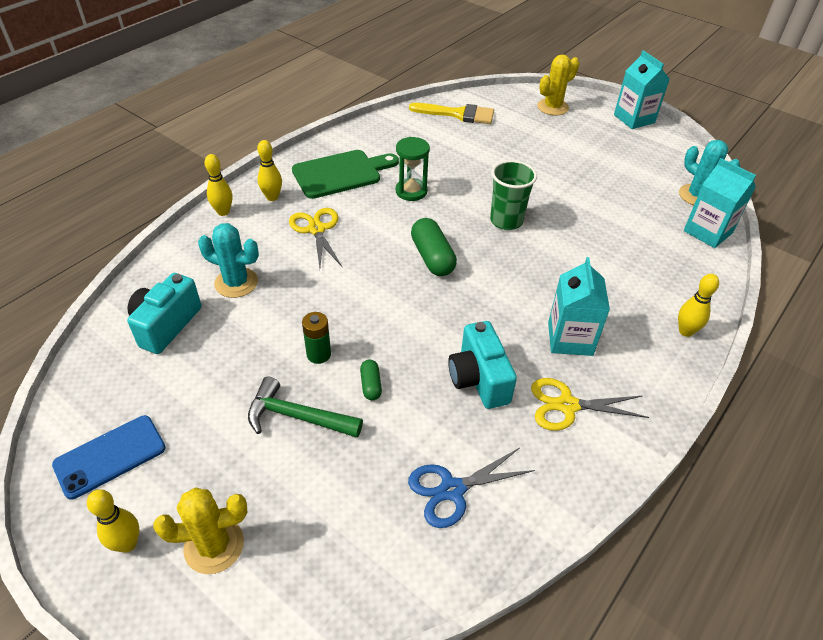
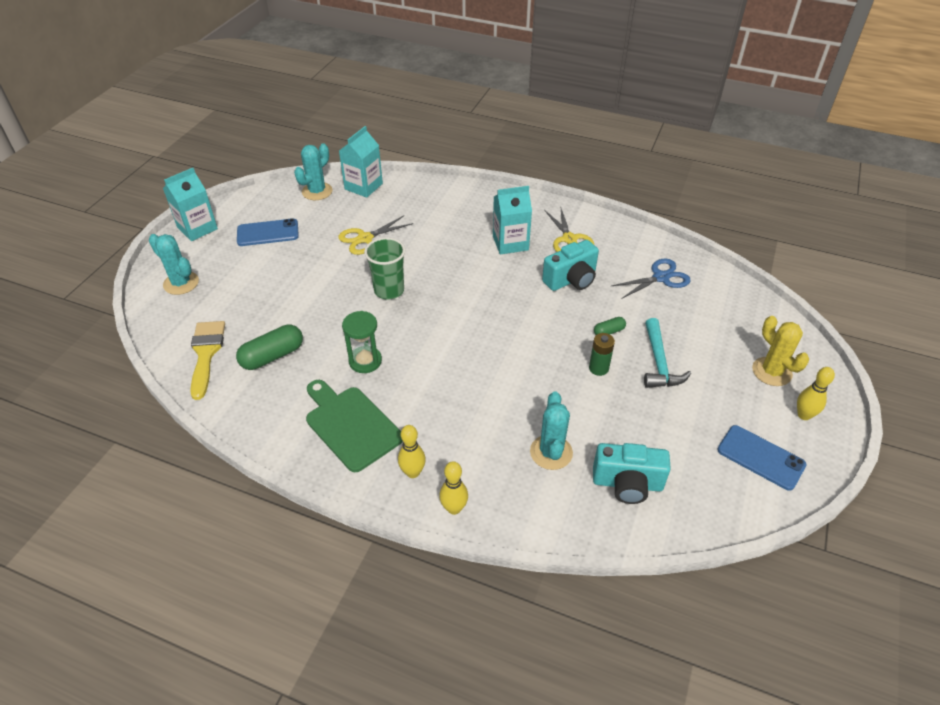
camera: 105 degrees left, 0 degrees up
green hammer [248,377,363,438] -> turquoise hammer [644,318,691,388]
yellow scissors [289,208,342,268] -> yellow scissors moved to [338,216,413,255]
blue scissors [408,448,535,528] -> blue scissors turned 75 degrees counterclockwise [611,258,691,299]
green capsule [411,218,457,276] -> green capsule moved to [236,324,303,370]
yellow cactus [537,55,579,116] -> turquoise cactus [149,234,199,295]
yellow bowling pin [678,274,719,337] -> none
none -> blue phone [237,218,299,246]

